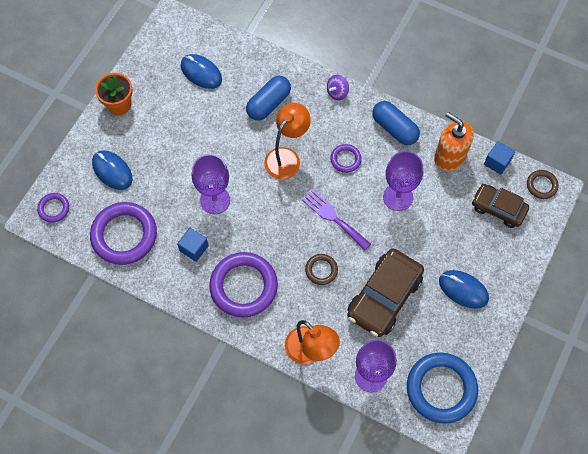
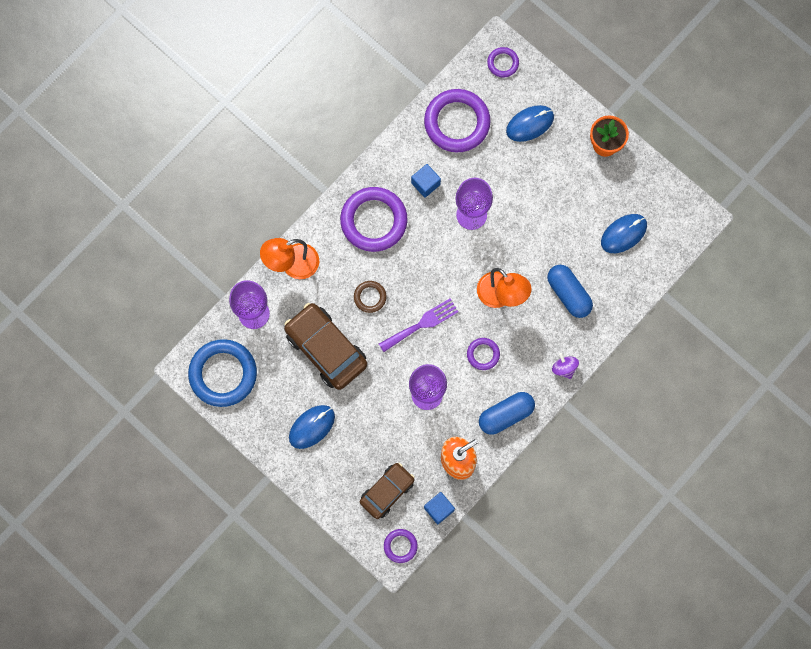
camera: 105 degrees right, 10 degrees up
brown ring [527,170,558,199] -> purple ring [384,529,418,563]

